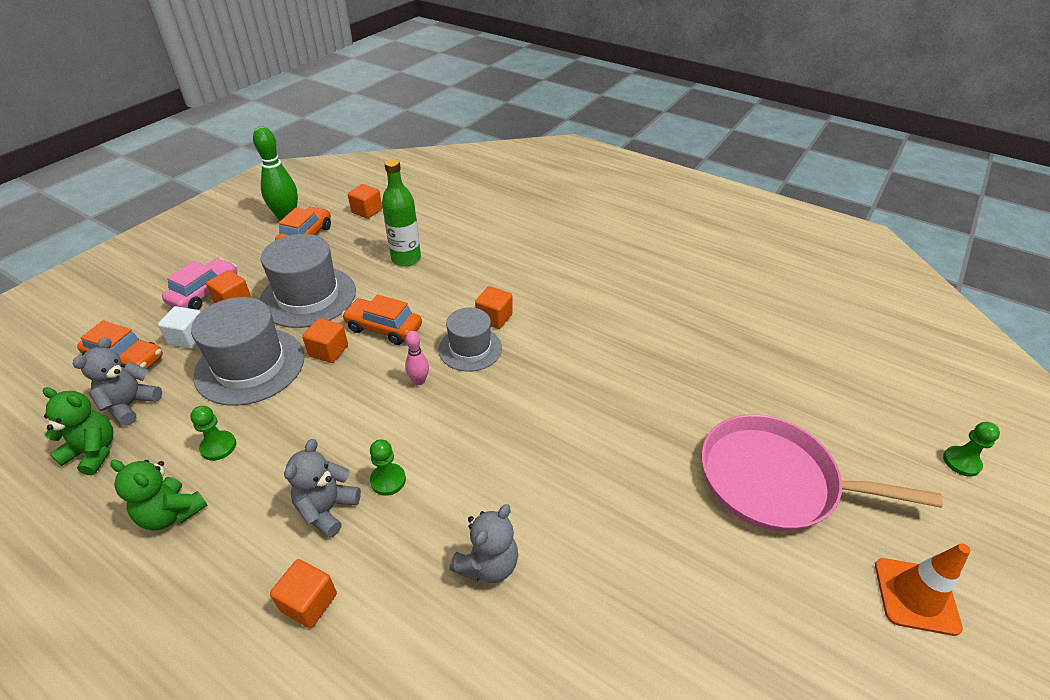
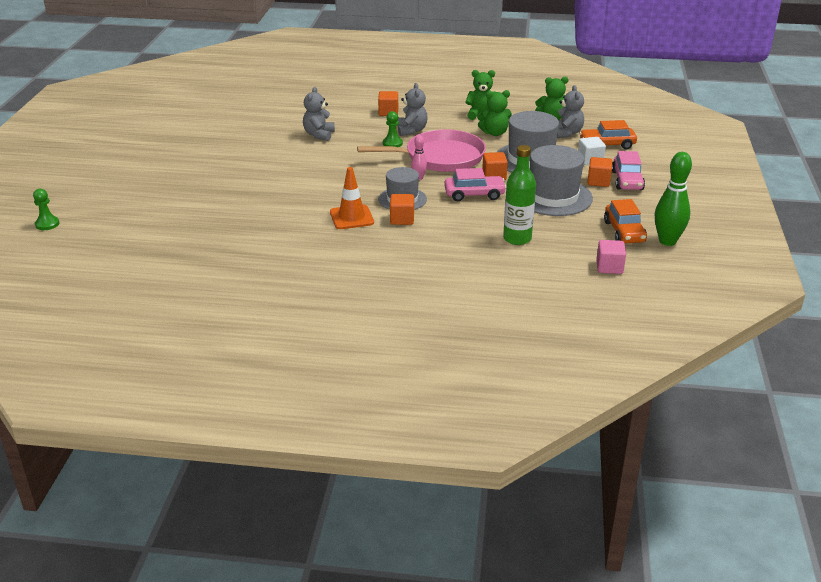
camera: 155 degrees right, 10 degrees down
green pawn [190,406,236,461] -> green teddy bear [477,90,512,136]
orange car [342,294,422,345] -> pink car [444,168,506,201]
orange cube [348,184,382,219] -> pink cube [596,240,626,274]
pink pan [702,414,943,532] -> pink pan moved to [357,129,486,172]
orange traffic cone [875,543,971,636] -> orange traffic cone moved to [330,167,374,229]

